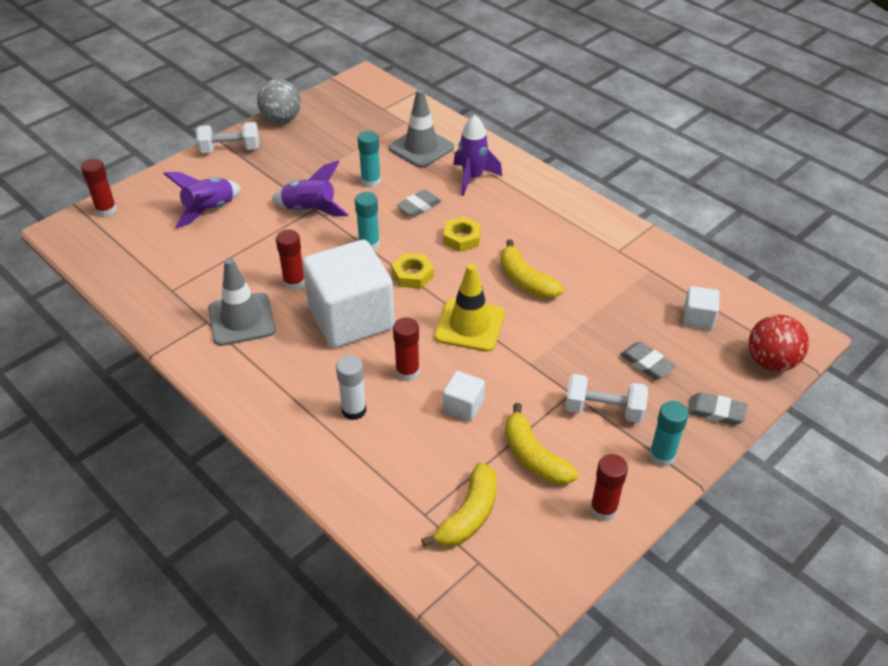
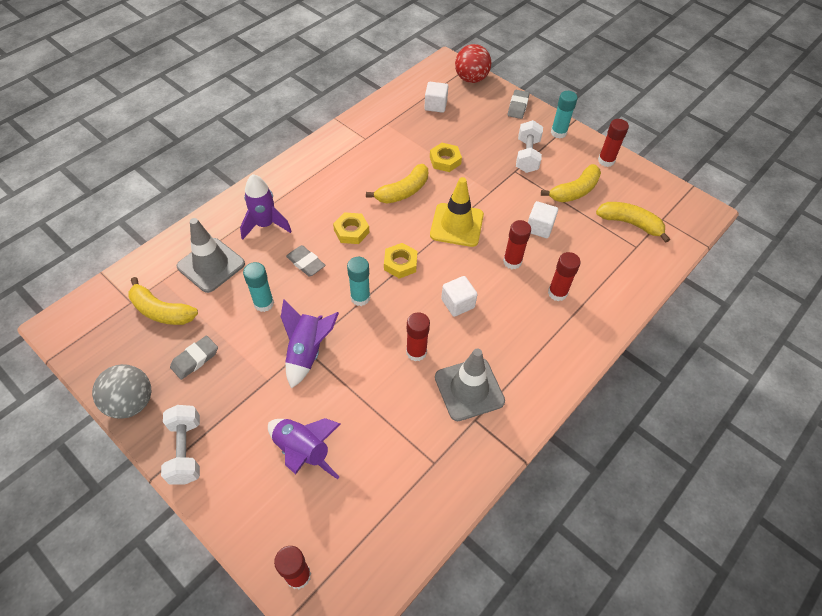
camera: 95 degrees left, 10 degrees up
white cube [302,240,395,348] -> white cube [441,276,477,317], size x0.43
white glue stick [336,355,366,420] -> red glue stick [548,252,581,301]
grey eraser [620,342,675,379] -> grey eraser moved to [170,336,218,380]
none -> yellow banana [129,277,198,325]
none -> yellow nut [430,143,462,172]

